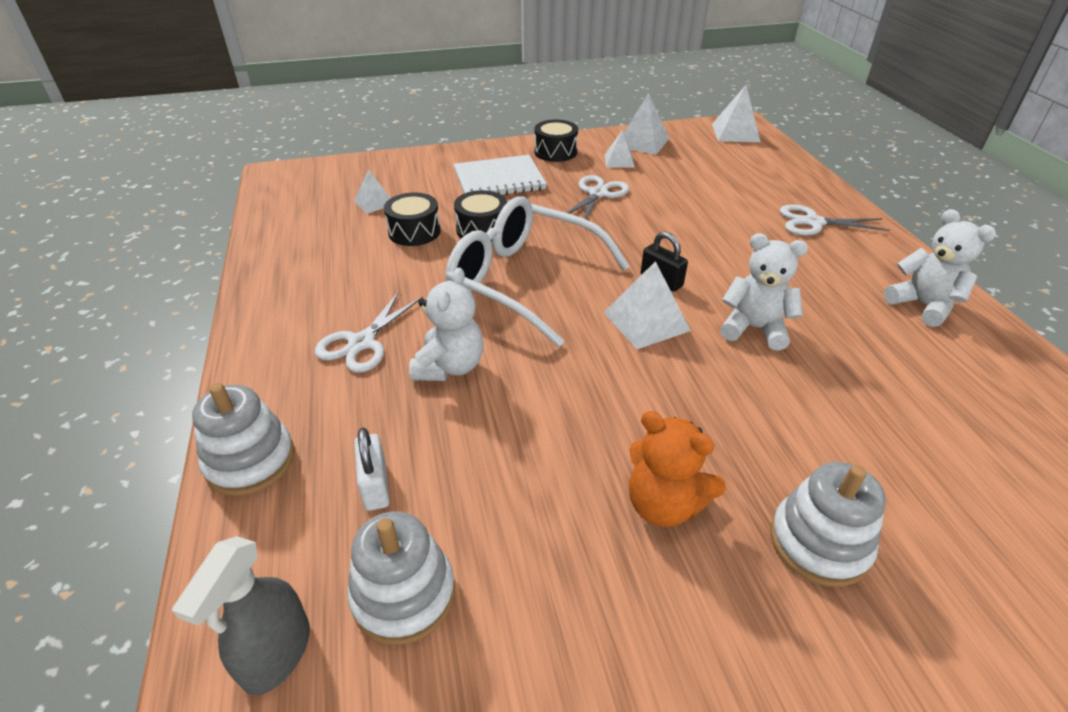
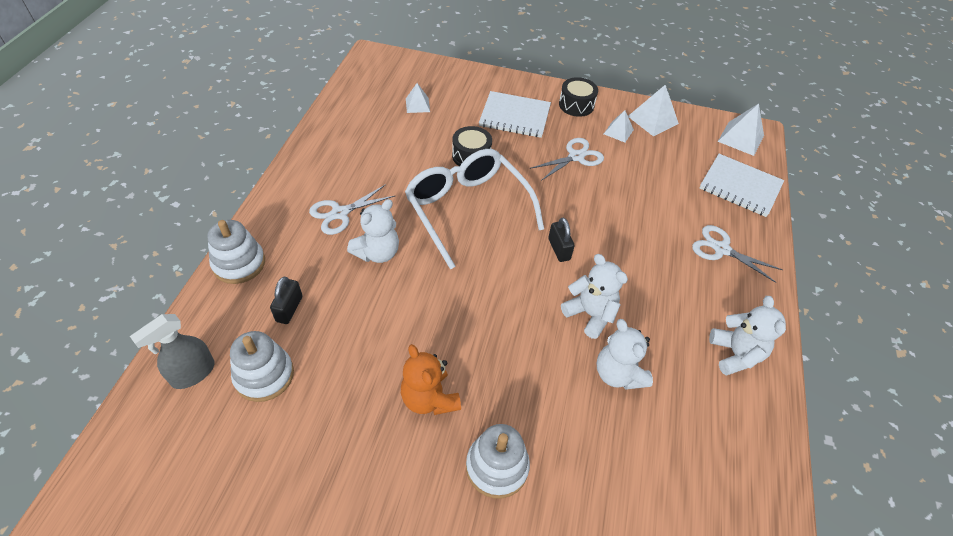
camera: 25 degrees right, 10 degrees up
white padlock [354,427,390,511] -> black padlock [270,277,303,324]
black drum [384,192,441,246] -> none
white pyramid [604,261,691,349] -> none
none -> white teddy bear [596,319,653,390]
none -> white notebook [700,154,784,217]

